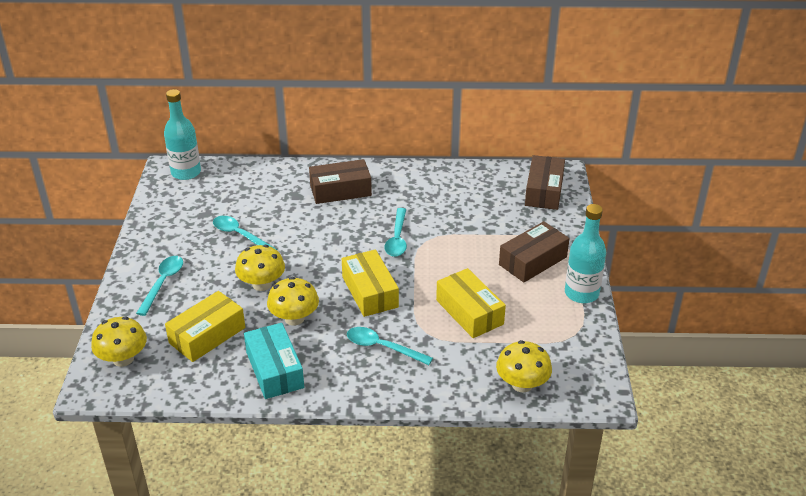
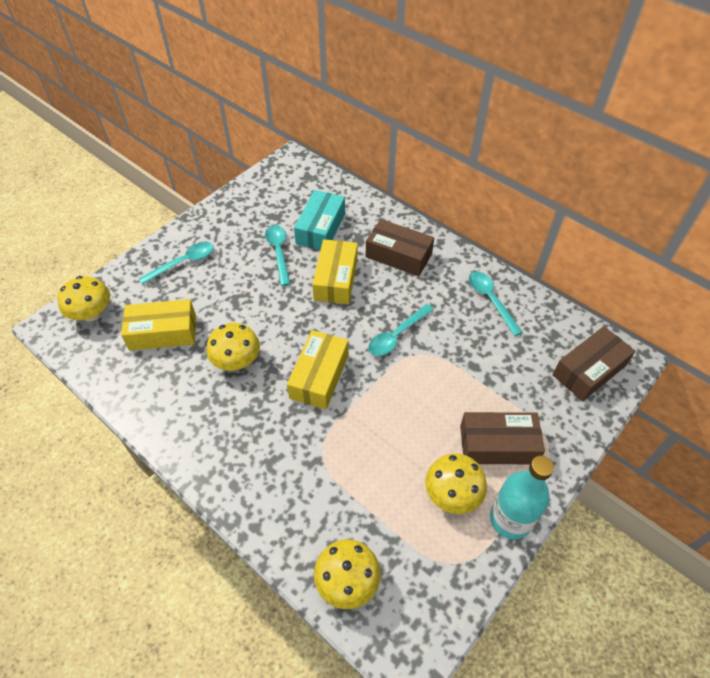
camera: 40 degrees right, 15 degrees up
turquoise bottle [164,89,201,180] -> none
yellow mushroom [235,245,285,291] -> yellow mushroom moved to [425,453,487,514]
turquoise box [244,323,304,399] -> turquoise box moved to [294,190,345,250]
turquoise spoon [347,327,433,365] -> turquoise spoon moved to [469,271,523,336]
yellow box [436,268,506,338] -> yellow box moved to [312,239,358,304]

